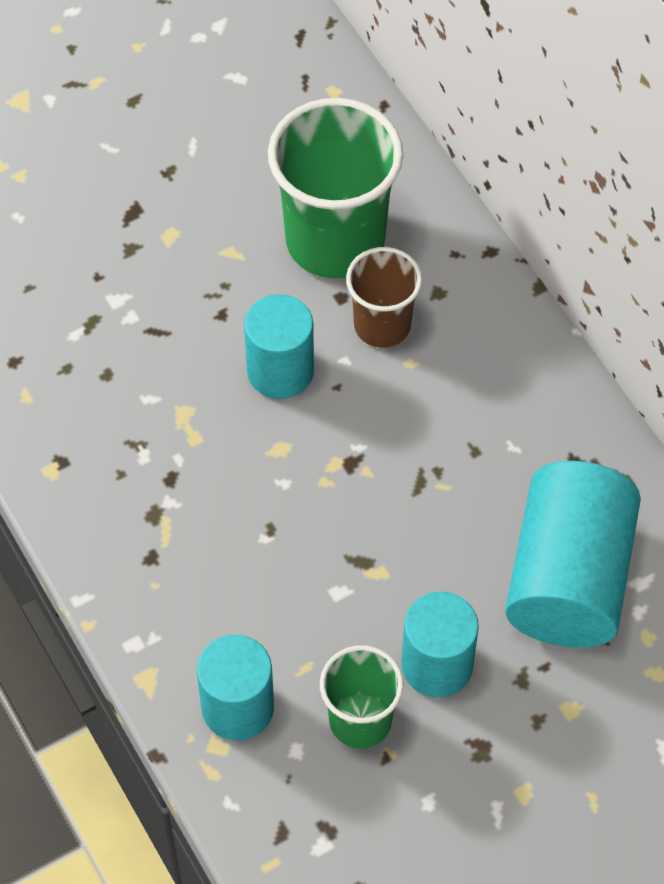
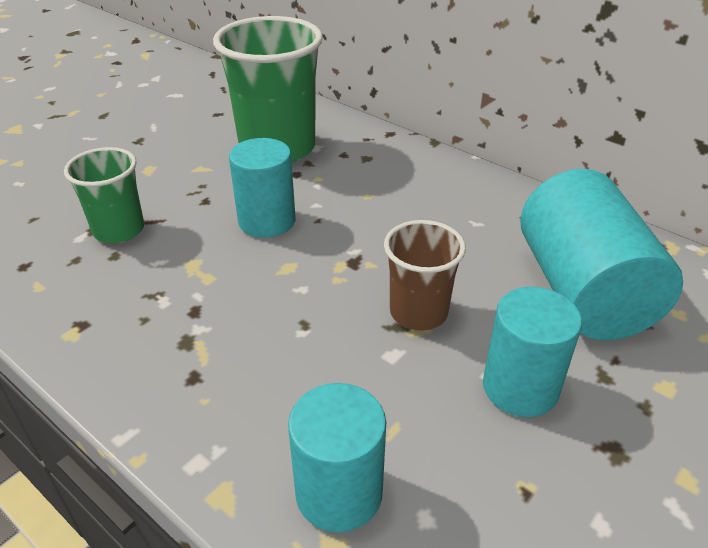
camera: 20 degrees left, 20 degrees down
green cup [320,645,404,748] -> green cup moved to [64,147,144,243]
brown cup [346,247,422,348] -> brown cup moved to [384,220,466,331]

